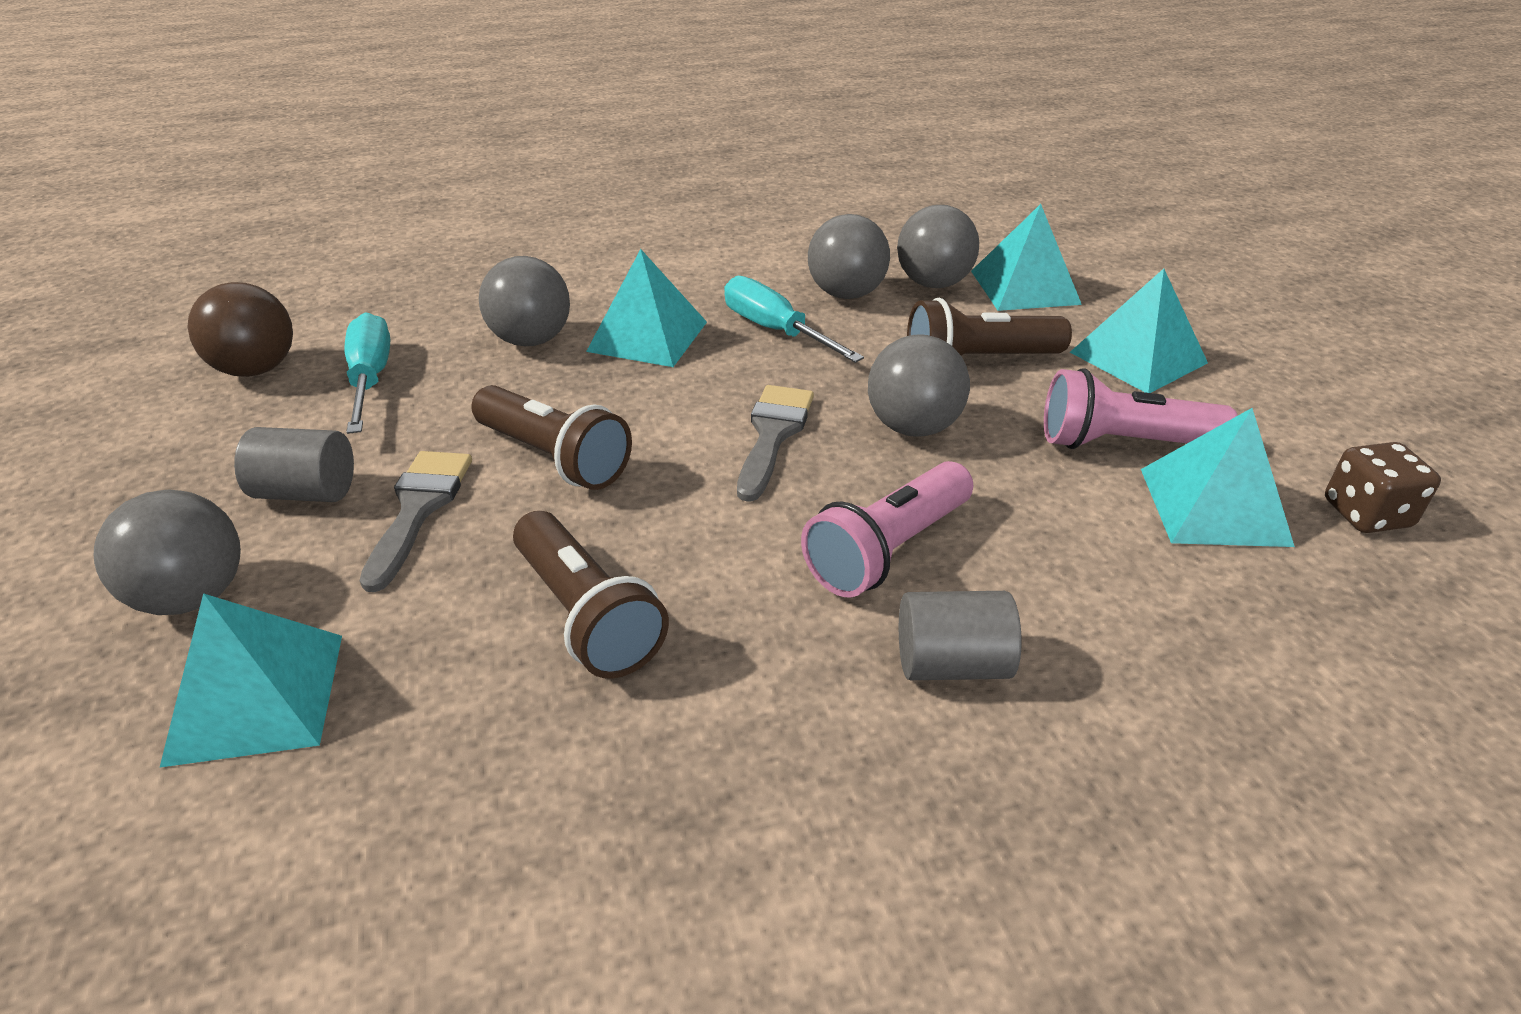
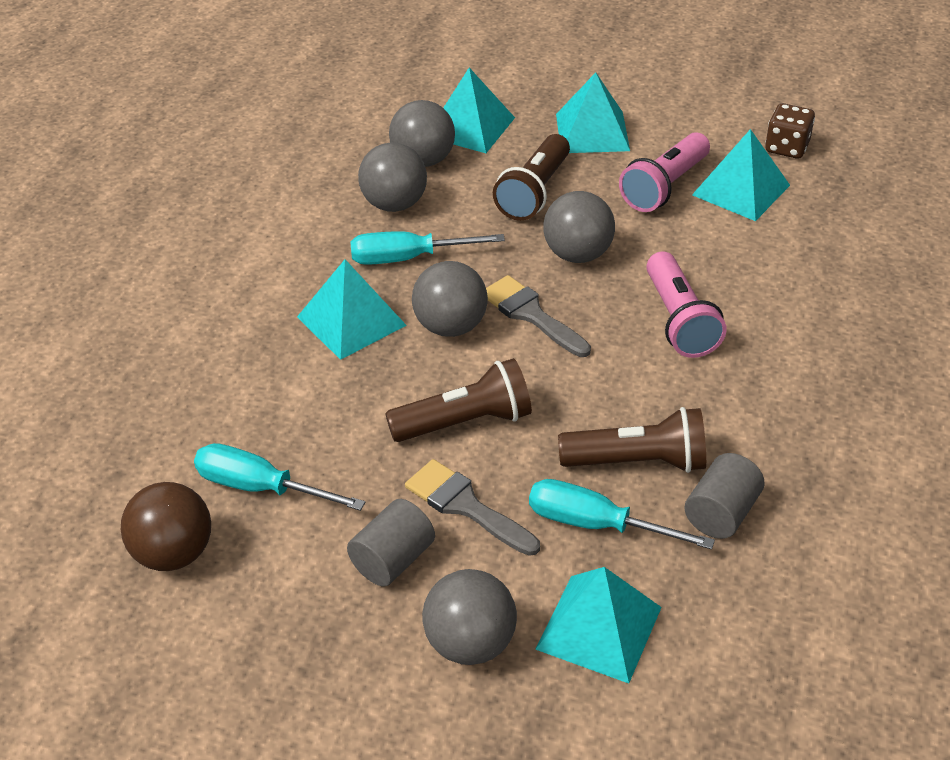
camera: 55 degrees left, 5 degrees up
grey ball [479,256,570,346] -> grey ball moved to [412,261,488,337]
grey cylinder [899,591,1022,680] -> grey cylinder moved to [685,453,765,539]
none -> turquoise screwdriver [529,479,715,550]

